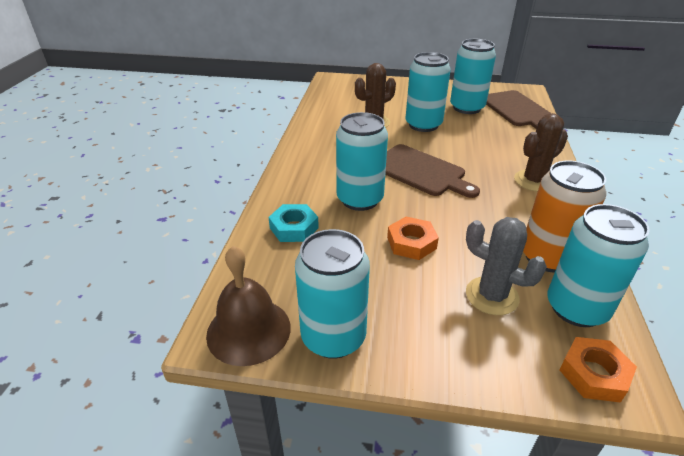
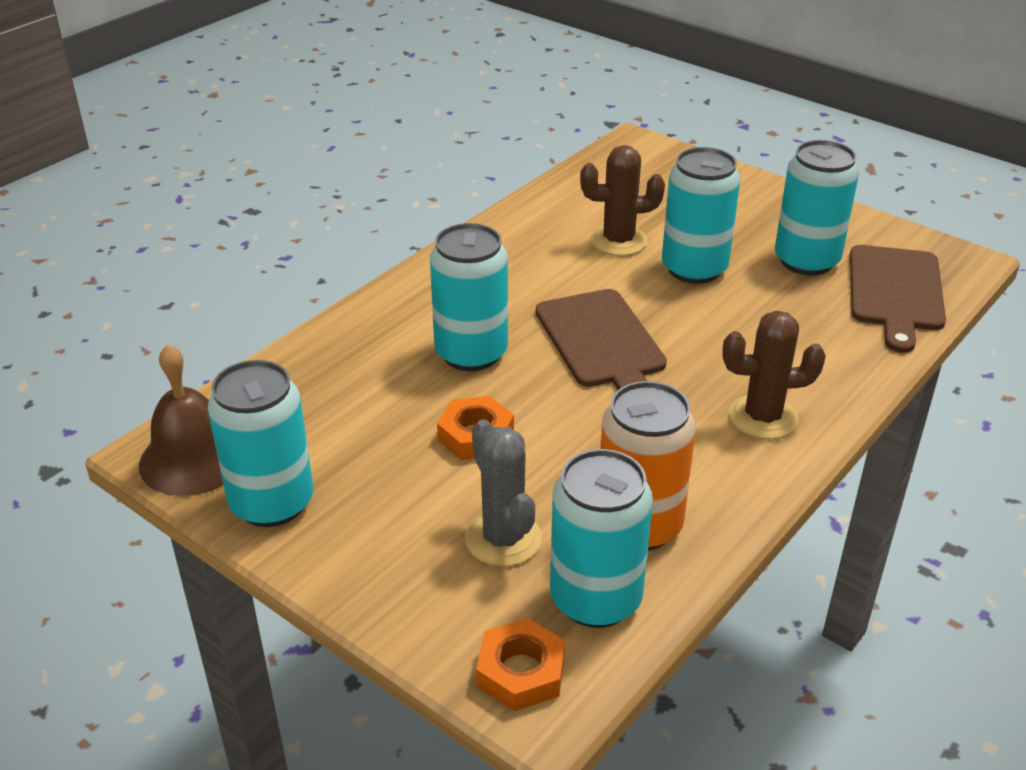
camera: 30 degrees right, 0 degrees up
turquoise nut [268,204,319,242] -> none

